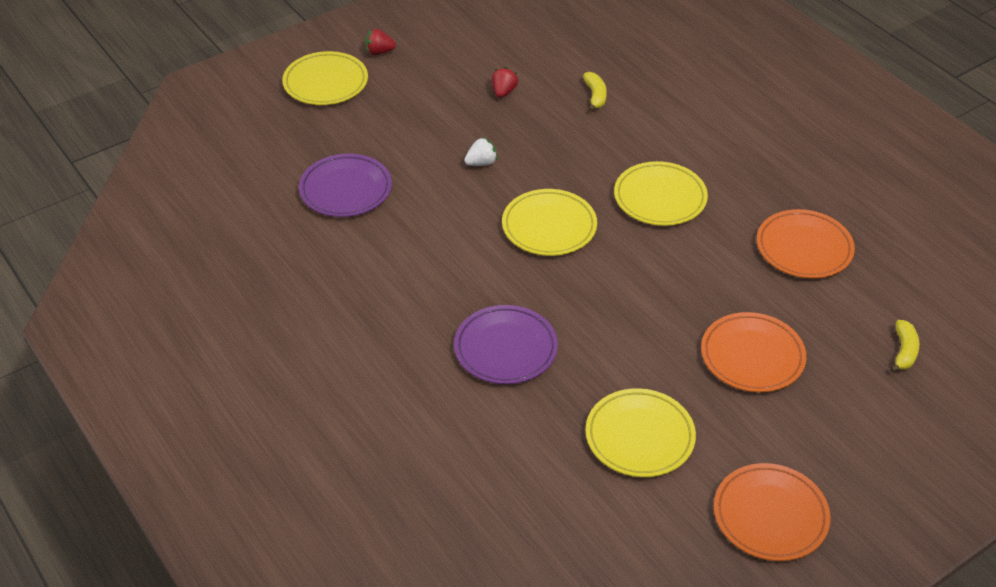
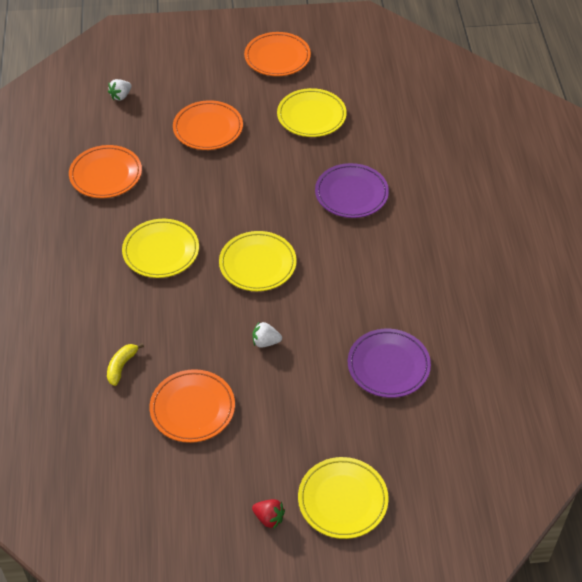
camera: 150 degrees left, 5 degrees up
red strawberry [492,67,518,98] -> orange plate [150,369,235,443]
yellow banana [890,320,920,373] -> white strawberry [108,79,132,100]

